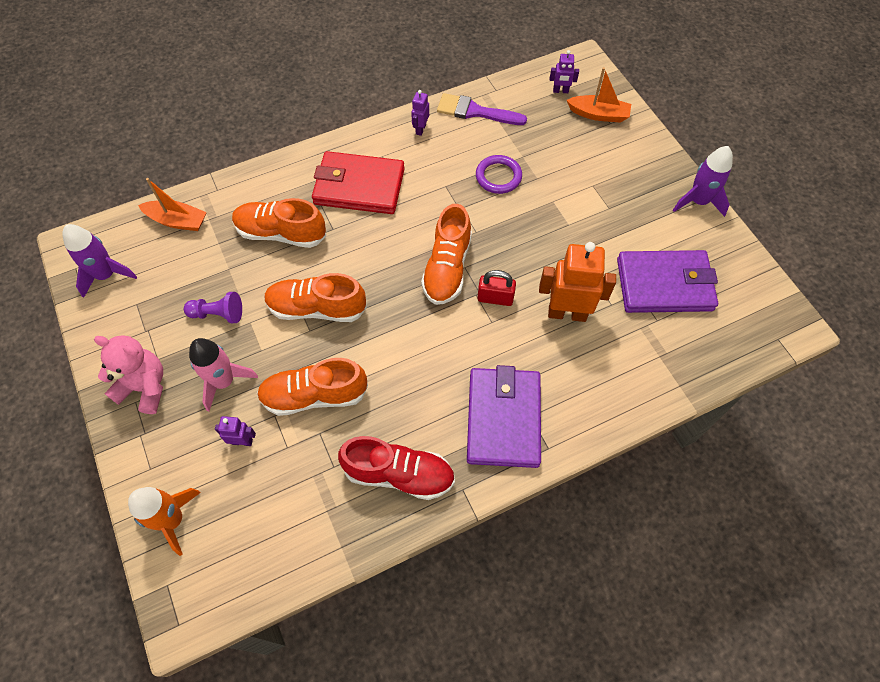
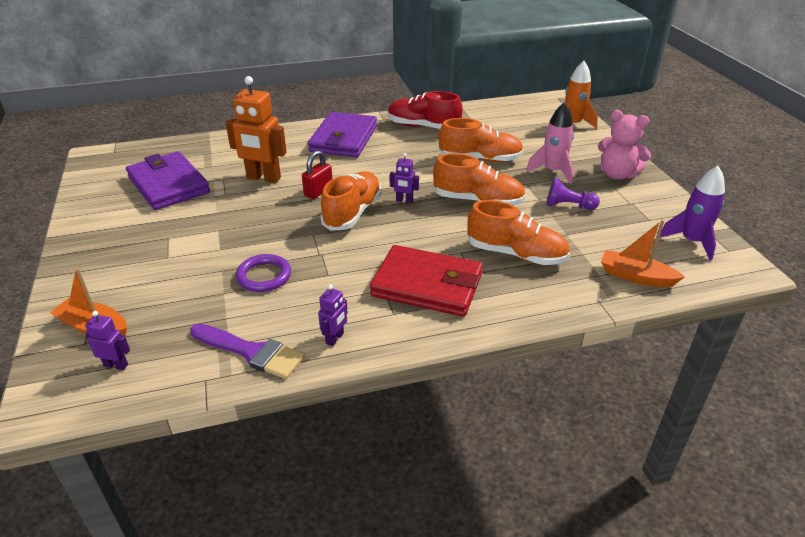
camera: 170 degrees left, 25 degrees down
purple robot [215,416,256,446] -> purple robot moved to [390,153,419,203]
red padlock [477,270,516,306] -> red padlock turned 75 degrees counterclockwise [302,150,332,199]
purple wallet [617,250,718,313] -> purple wallet turned 45 degrees clockwise [126,151,210,210]
purple rocket [673,146,733,217] -> none

